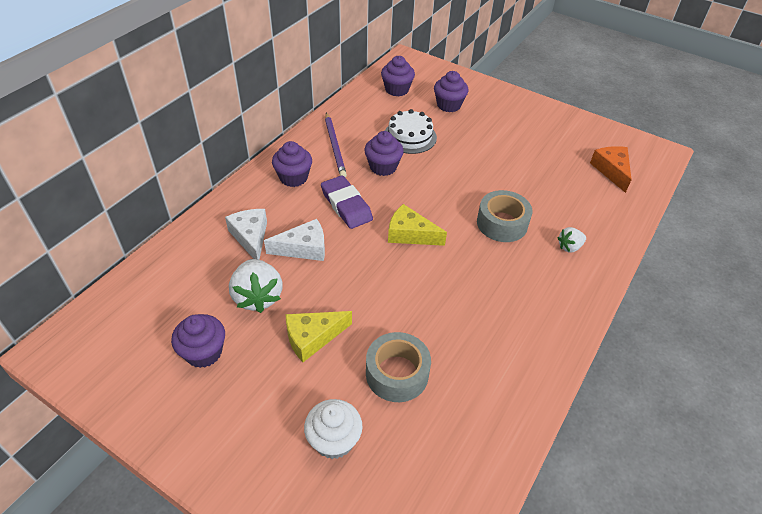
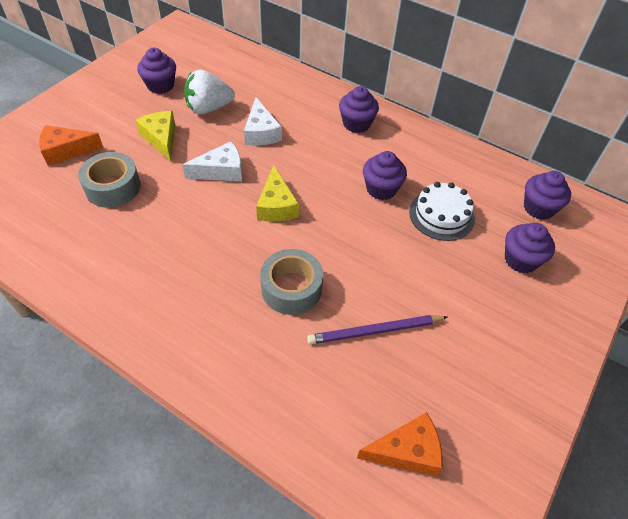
camera: 90 degrees right, 5 degrees up
white cheese [225,209,267,260] -> white cheese moved to [182,141,242,181]
white cupcake [304,399,363,459] -> orange cheese [39,125,103,166]
purple eraser [321,175,373,229] -> none
purple pencil [325,113,347,177] -> purple pencil moved to [307,315,447,345]
yellow cheese [388,204,447,246] -> yellow cheese turned 150 degrees clockwise [256,165,299,221]
white strawberry [558,227,586,253] -> none

